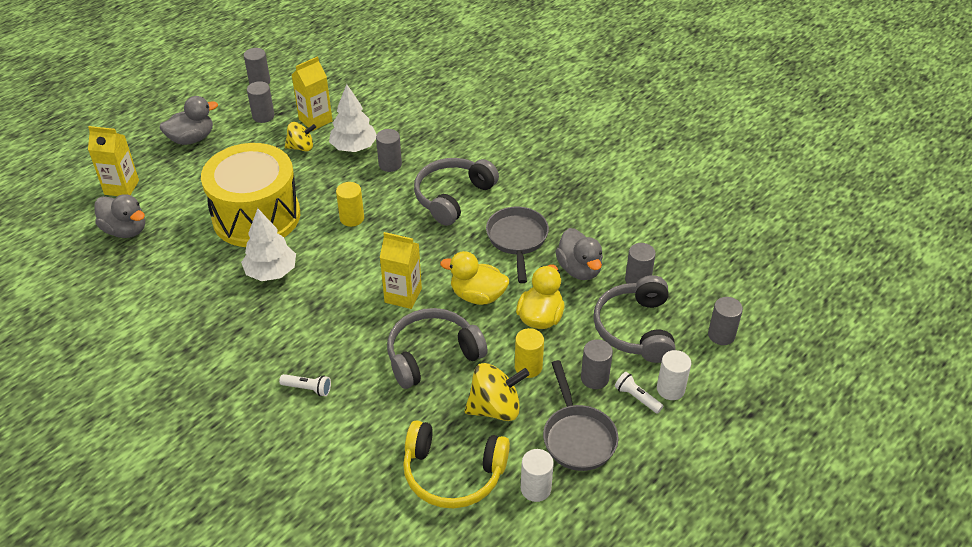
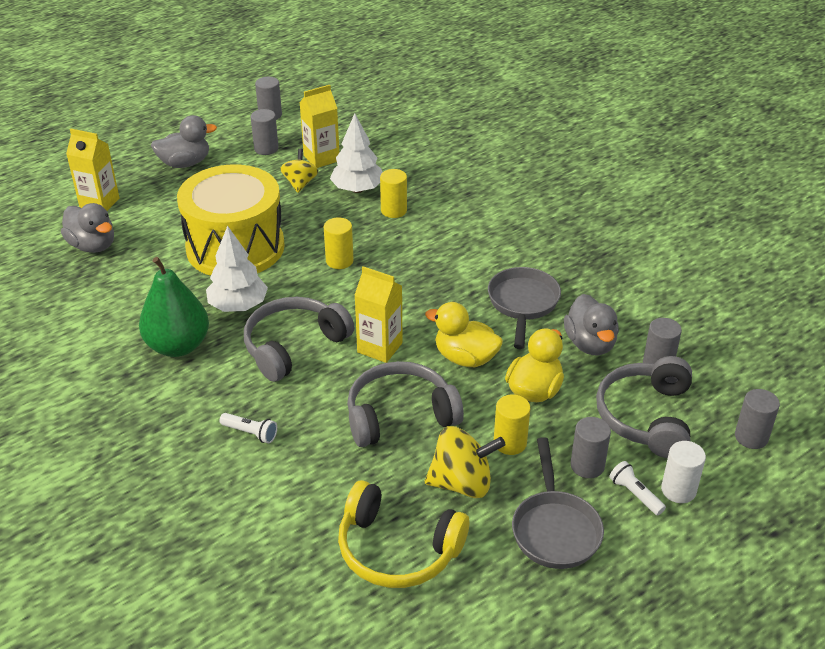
camera: 10 degrees right, 5 degrees down
yellow spinning top [285,122,316,152] -> yellow spinning top turned 90 degrees counterclockwise [280,149,318,193]
grey cylinder [376,129,402,172] -> yellow cylinder [380,169,407,218]
grey headphones [414,158,499,226] -> grey headphones moved to [244,297,354,382]
white cylinder [521,449,554,502] -> none
none -> green pear [139,257,209,357]

